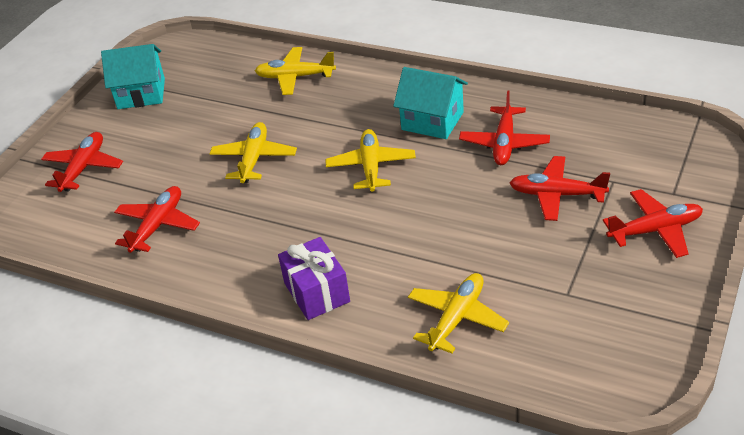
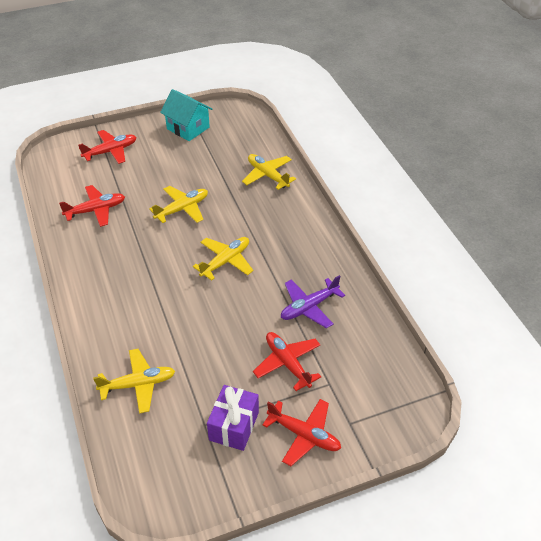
camera: 40 degrees right, 5 degrees up
purple gift [278,237,350,320] -> purple gift moved to [207,385,259,451]
turquoise house [393,67,468,139] -> none
red plane [459,90,550,165] -> purple plane [281,275,345,329]

